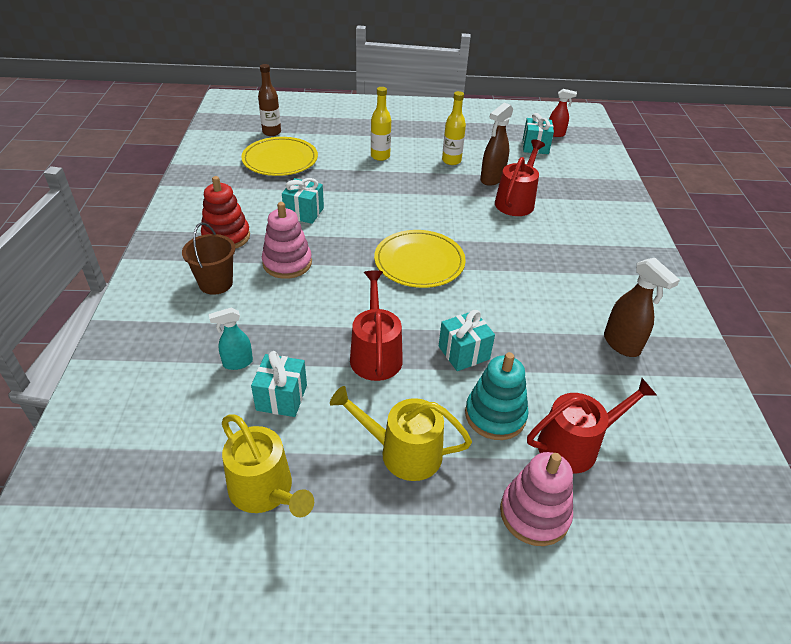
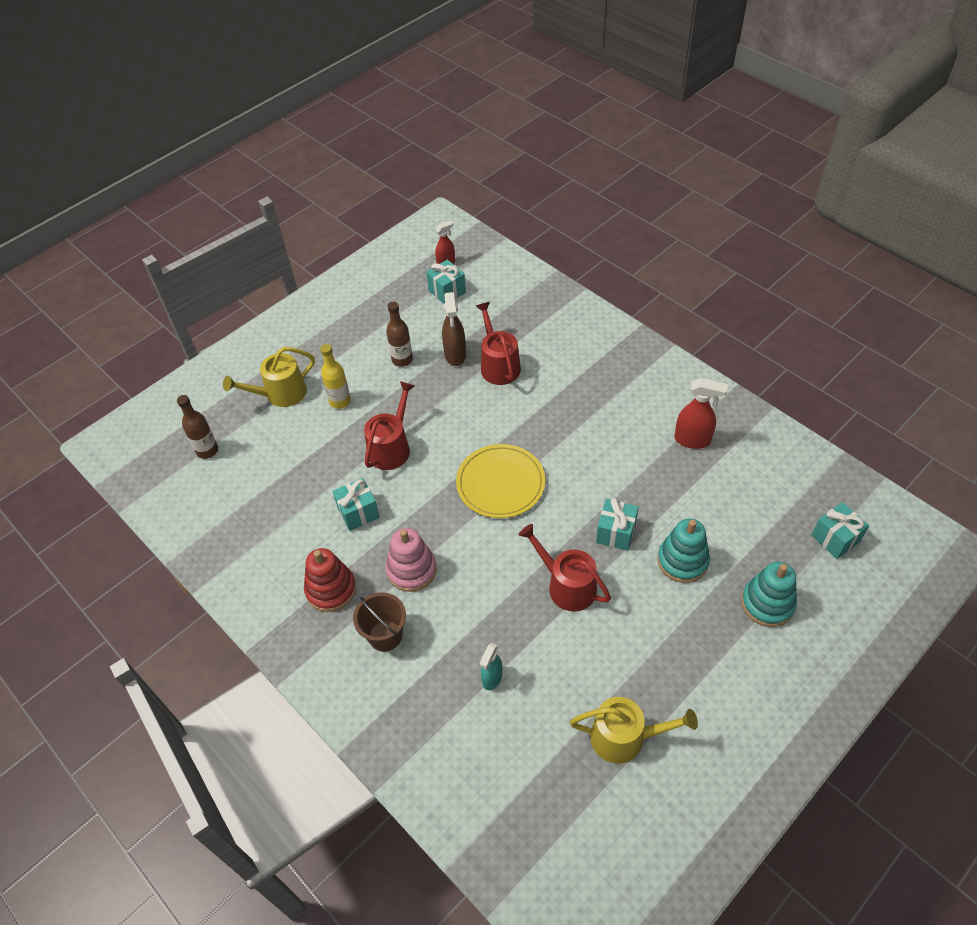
camera: 40 degrees left, 10 degrees up
yellow plate [241,137,318,176] -> none
turquoise gift [251,351,307,417] -> turquoise gift moved to [811,502,869,559]
yellow watering can [330,386,472,481] -> yellow watering can moved to [223,347,315,407]
yellow bottle [442,91,466,165] -> brown bottle [386,302,413,367]
pink stacking toy [500,452,573,546] -> turquoise stacking toy [741,562,797,627]
red watering can [527,378,658,474] -> red watering can moved to [364,381,415,470]
brown spray bottle [604,258,680,357] -> red spray bottle [675,378,728,449]

